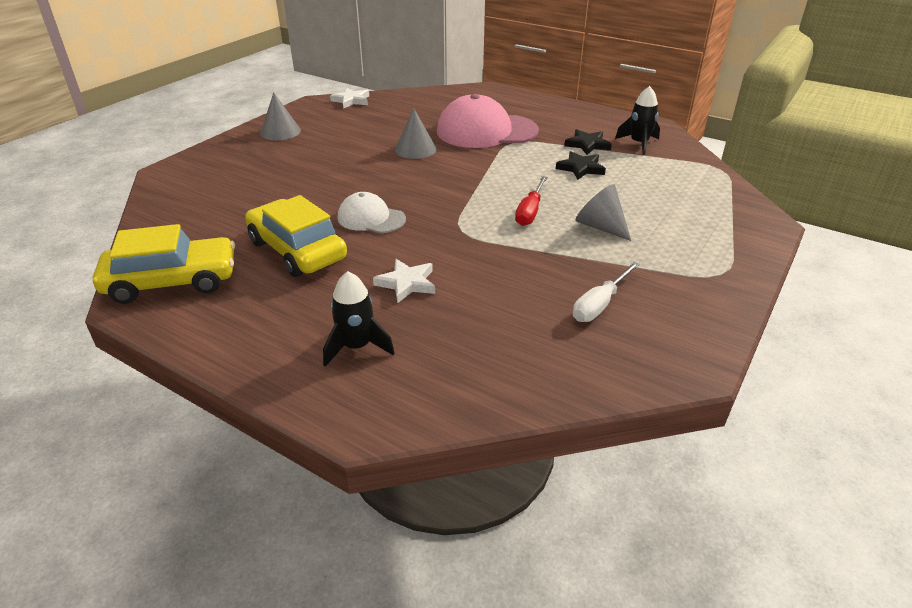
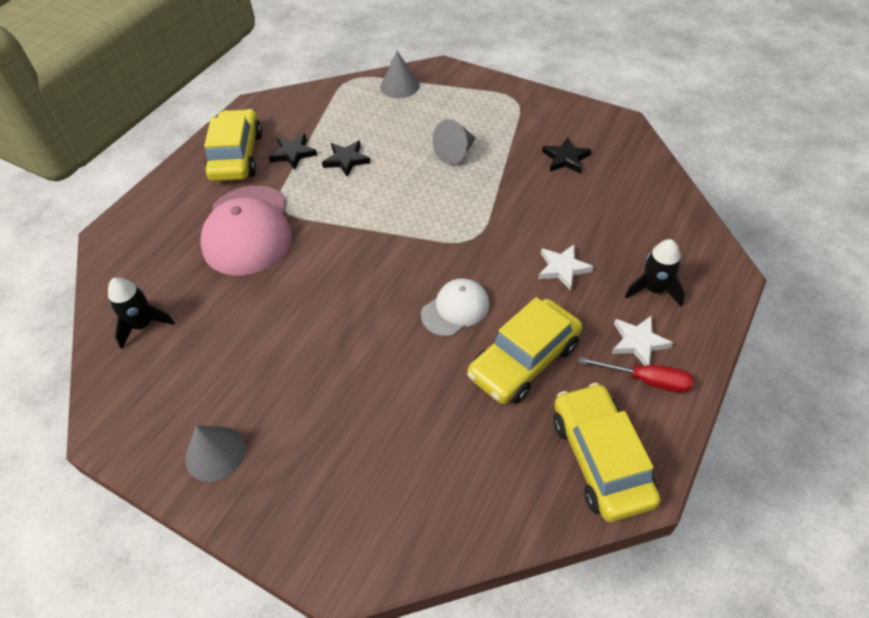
camera: 90 degrees left, 15 degrees up
white star [330,88,369,109] -> white star moved to [612,315,673,366]
white cap [338,192,406,233] -> white cap turned 150 degrees counterclockwise [421,278,490,336]
grey cone [394,109,437,159] -> grey cone moved to [381,51,420,98]
red screwdriver [515,176,547,226] -> red screwdriver moved to [579,357,693,393]
white screwdriver [573,262,640,322] -> black star [542,137,591,174]
black rocket [615,86,660,155] -> black rocket moved to [108,277,175,349]
none -> yellow car [204,109,262,182]

